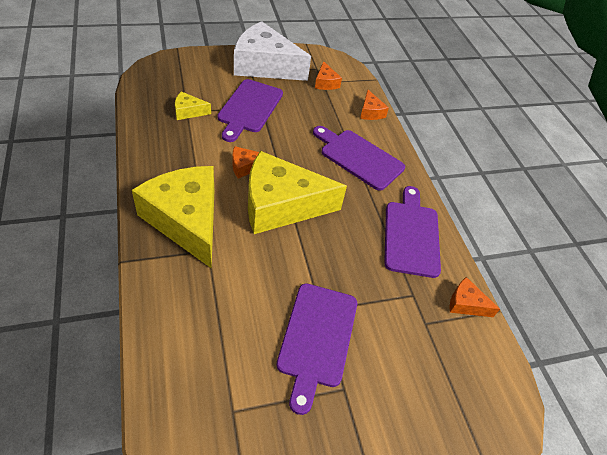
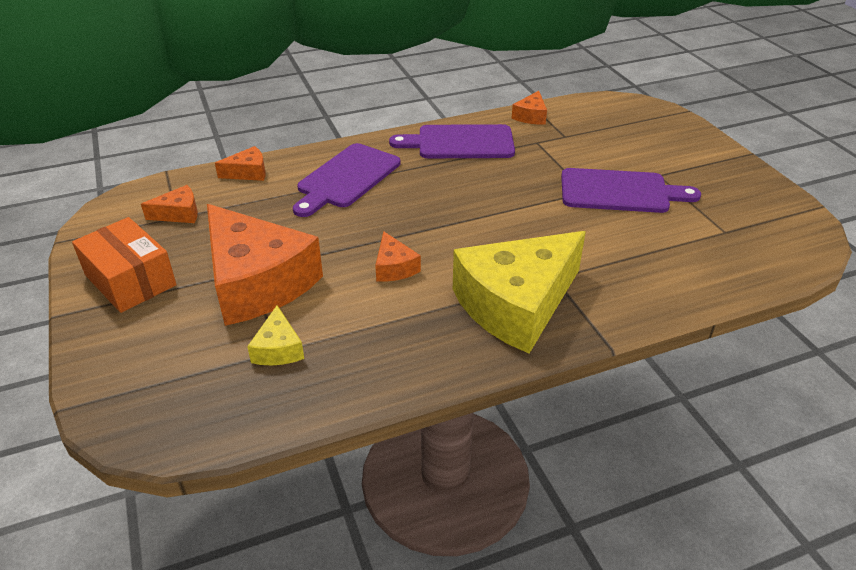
camera: 90 degrees left, 10 degrees down
purple cutting board [217,79,283,142] -> orange cheese [207,204,323,326]
white cheese [234,21,311,81] -> orange box [72,217,177,313]
yellow cheese [248,151,347,234] -> none

